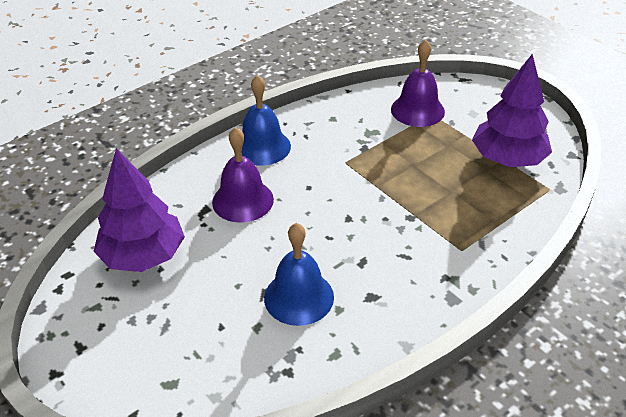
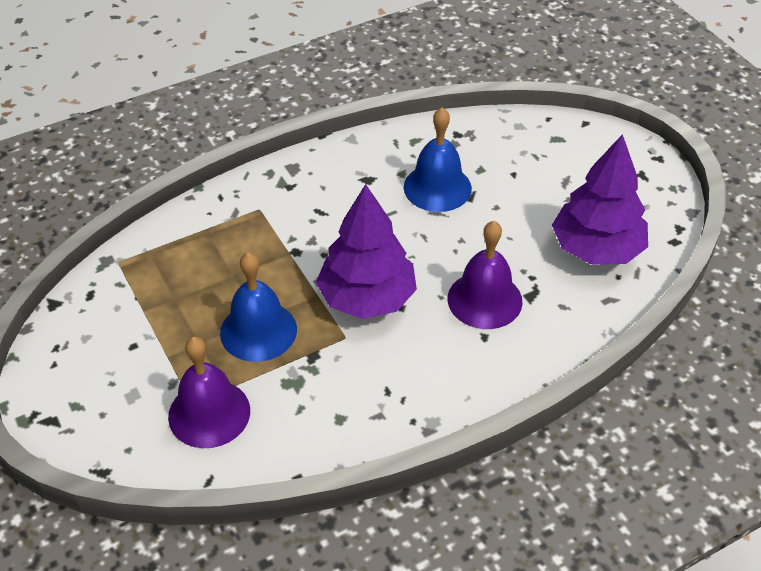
camera: 170 degrees left, 5 degrees up
blue bell [242,75,291,166] -> blue bell moved to [220,252,297,362]
purple tree [472,54,552,167] -> purple tree moved to [316,184,417,319]

